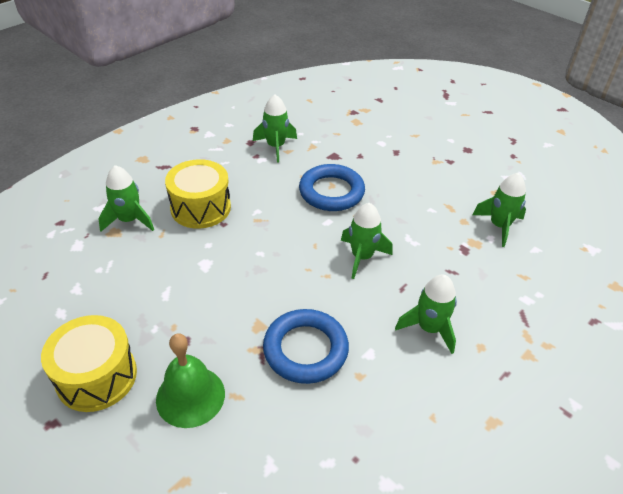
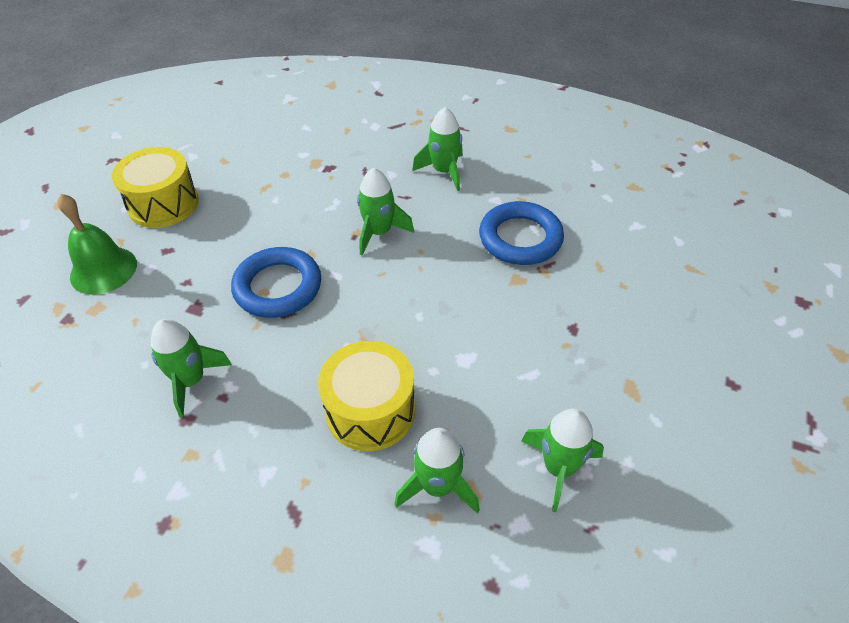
camera: 110 degrees left, 5 degrees up
yellow drum [41,315,137,412] -> yellow drum moved to [112,147,199,228]
green bell [156,334,225,428] -> green bell moved to [57,194,137,295]
green rocket [472,173,526,247] -> green rocket moved to [521,409,604,512]

